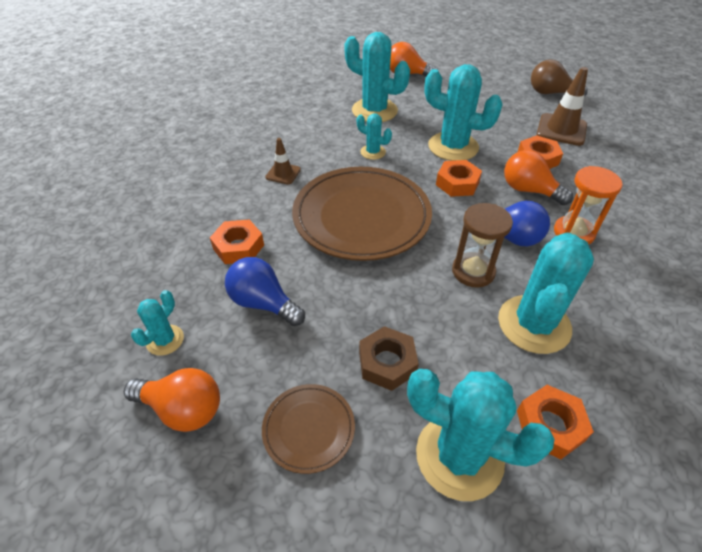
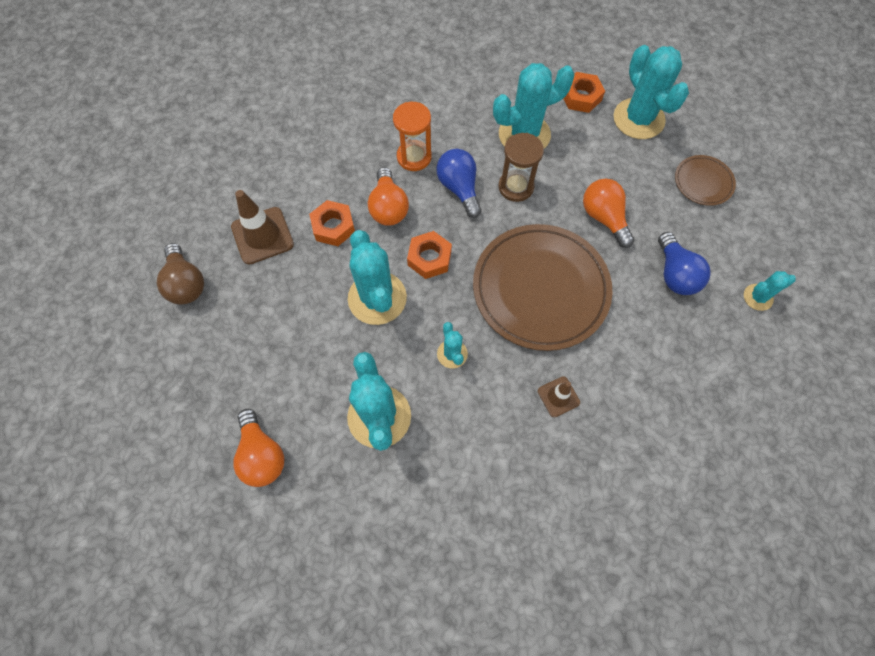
camera: 135 degrees left, 20 degrees up
orange light bulb [124,368,220,432] -> orange light bulb moved to [583,179,634,248]
orange nut [210,220,264,264] -> none
brown nut [359,326,419,391] -> none

